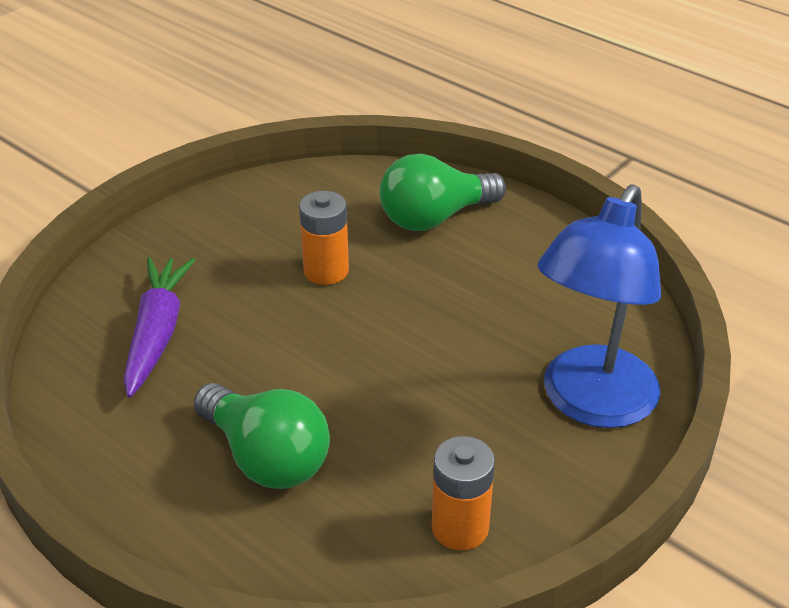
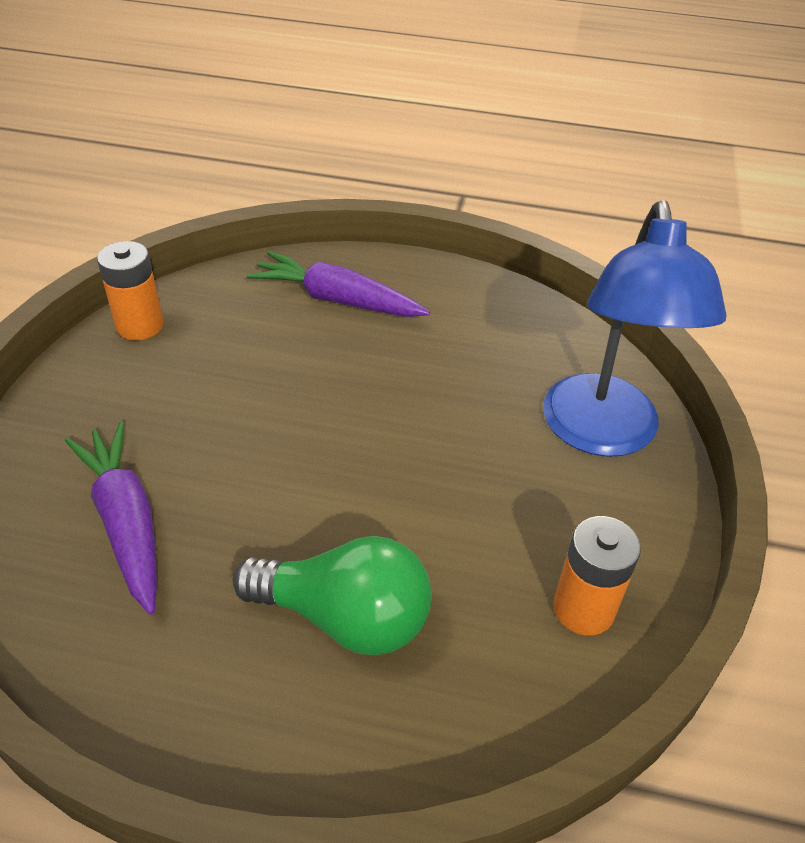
camera: 30 degrees left, 5 degrees up
orange battery [299,191,349,285] -> orange battery moved to [97,241,163,340]
green light bulb [380,154,506,231] -> purple carrot [247,251,430,317]

